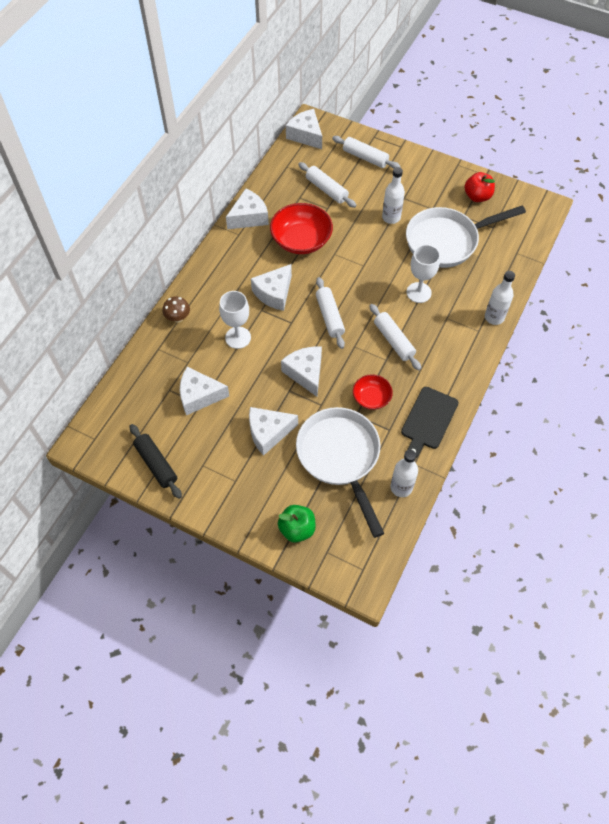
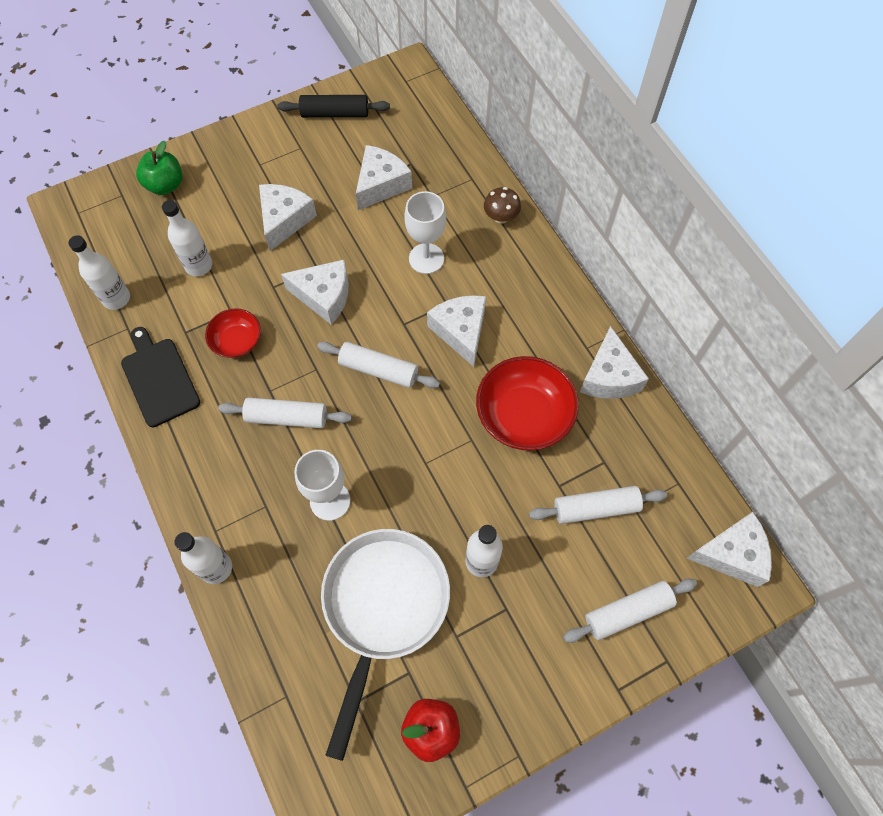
camera: 125 degrees right, 5 degrees up
white pan [296,407,384,538] -> white bottle [162,200,212,276]

